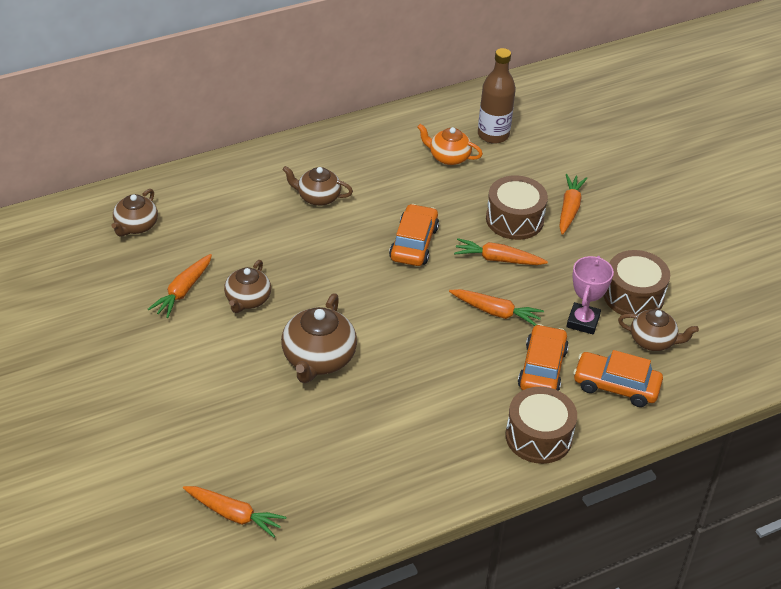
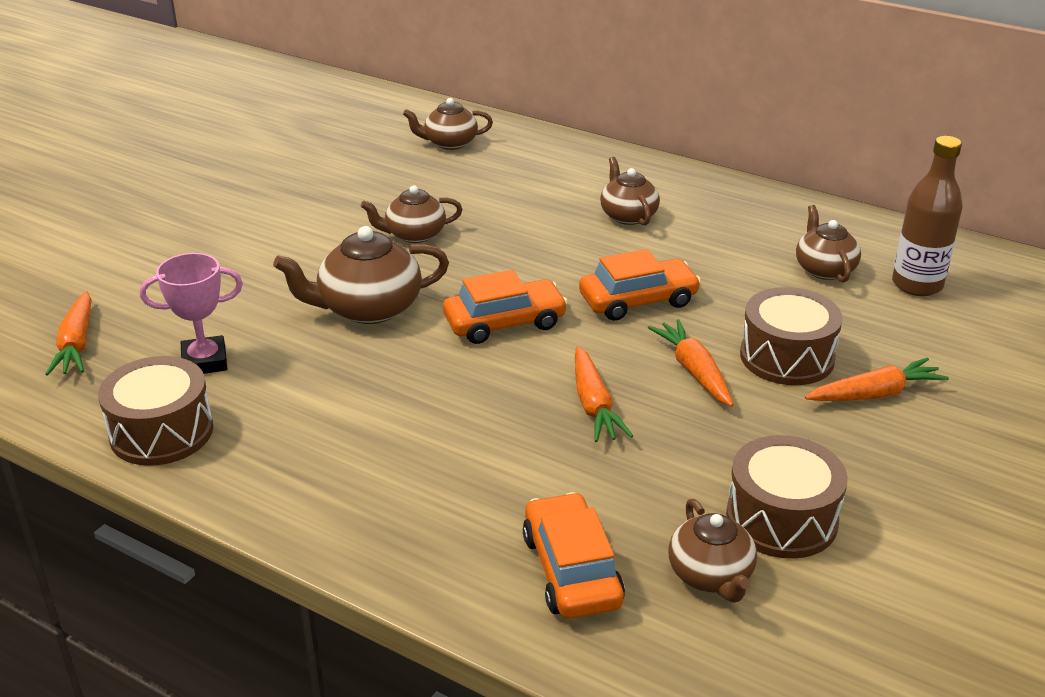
camera: 60 degrees right, 10 degrees down
orange carrot [148,254,212,318] -> none
orange teapot [417,124,483,165] -> brown teapot [796,205,861,282]
brown drum [505,387,577,464] -> brown drum moved to [98,356,213,466]
orange car [518,324,569,391] -> orange car moved to [443,270,568,344]
pink trophy [566,256,614,334] -> pink trophy moved to [140,253,243,374]

